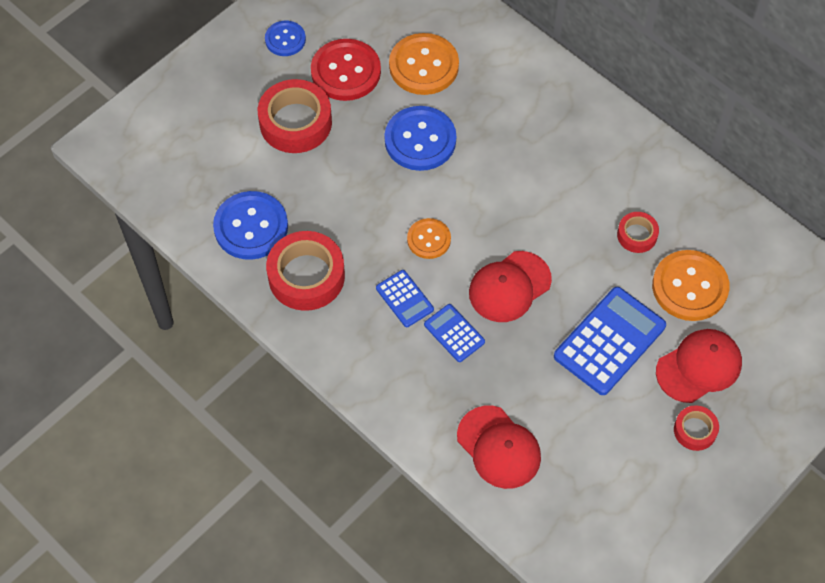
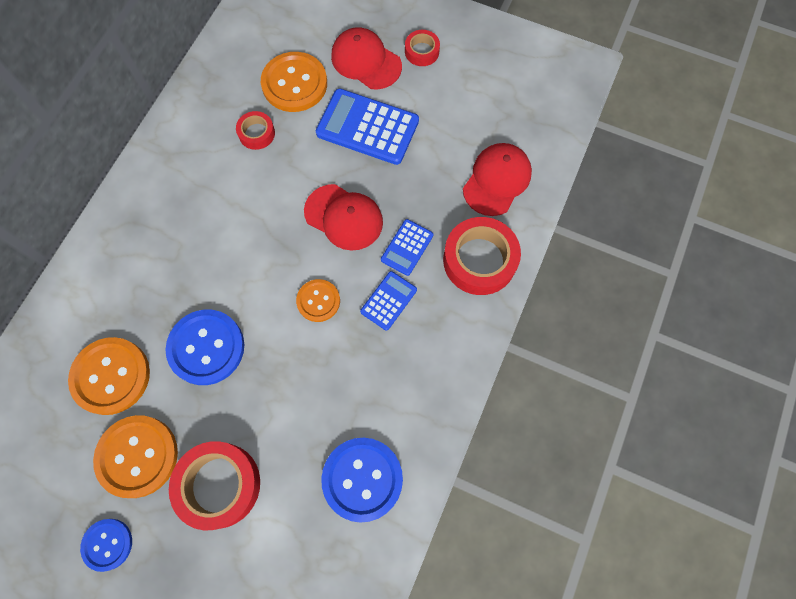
camera: 110 degrees left, 10 degrees up
red tape [266,231,345,311] -> red tape moved to [443,217,521,295]
red button [311,39,381,101] -> orange button [93,415,178,498]

